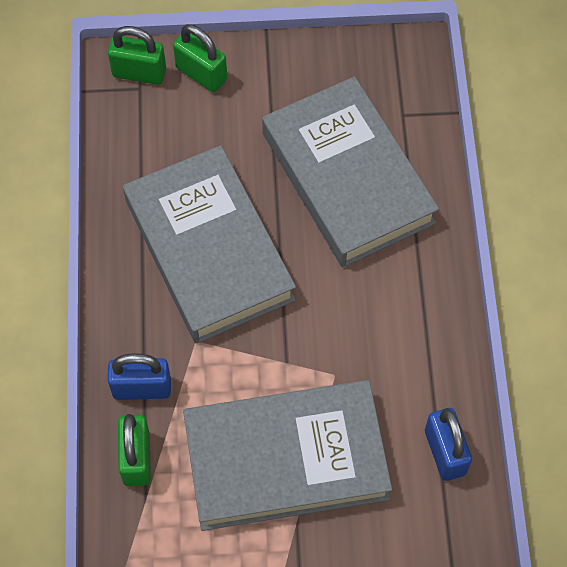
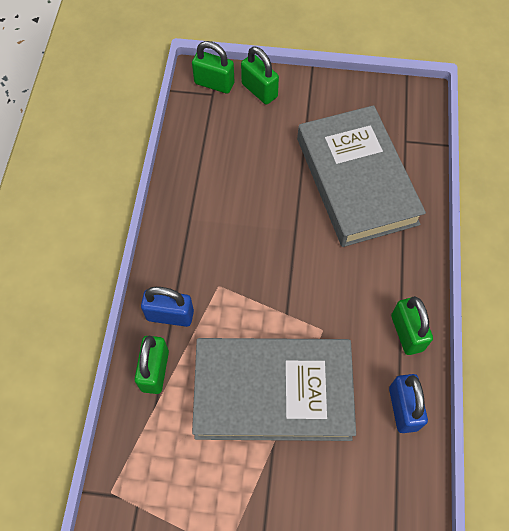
camera: 10 degrees right, 0 degrees up
grey book [123,145,296,344] -> none
none -> green padlock [391,296,433,355]

